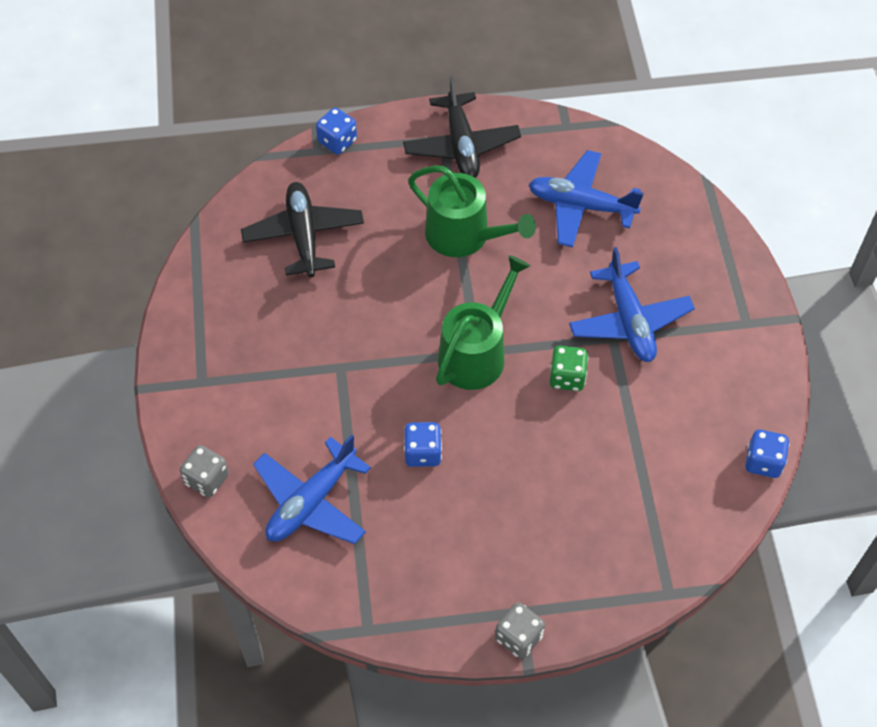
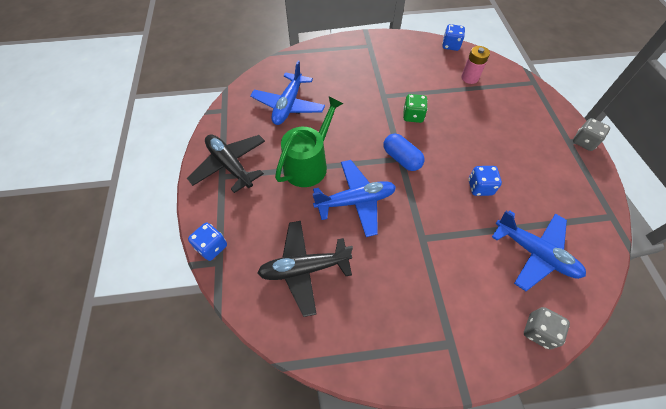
camera: 90 degrees left, 0 degrees up
black plane [403,75,521,178] -> black plane turned 120 degrees counterclockwise [187,134,265,193]
green watering can [436,255,530,390] -> blue capsule [384,133,424,171]
blue plane [569,247,695,362] -> blue plane moved to [312,160,396,237]
none -> pink battery [461,46,490,84]

